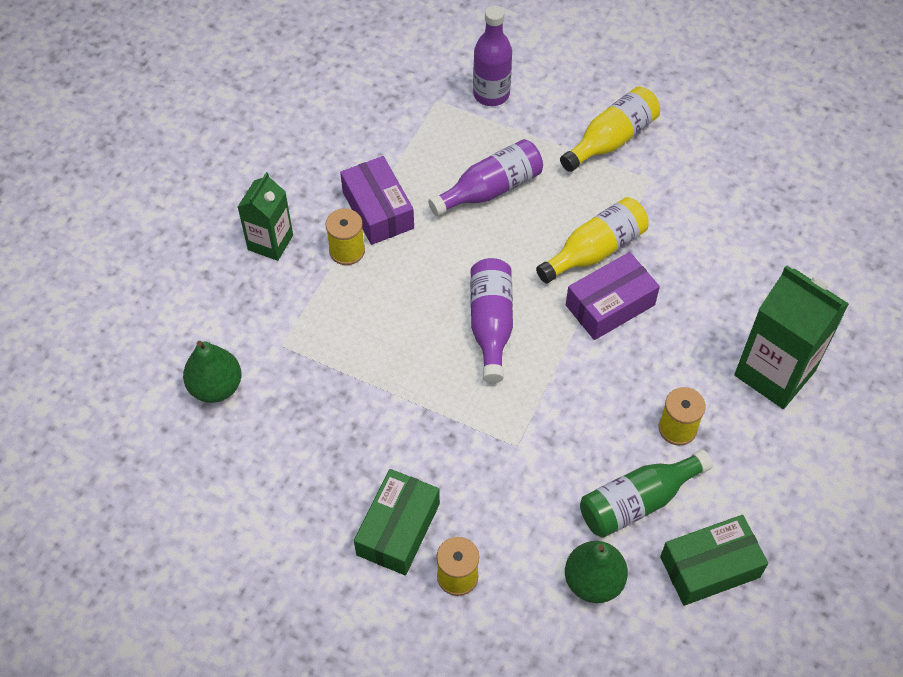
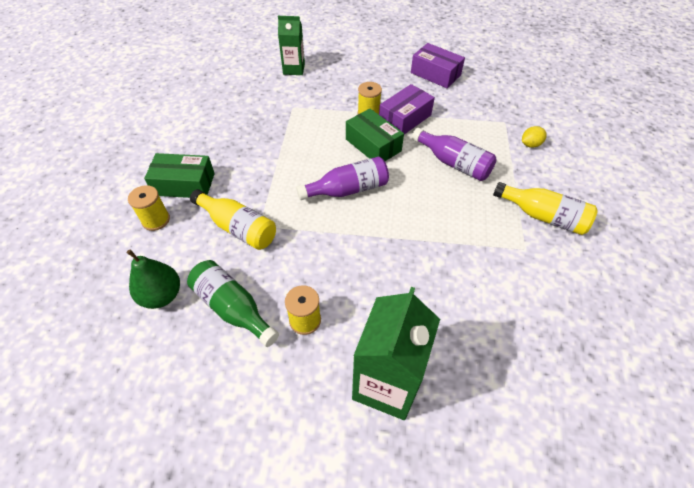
camera: 70 degrees right, 5 degrees down
green pear [183,341,241,403] -> none
green carton [238,172,293,261] -> green carton moved to [278,16,305,75]
purple bottle [473,5,512,106] -> yellow lemon [522,126,547,148]
yellow bottle [536,197,649,283] -> yellow bottle moved to [190,189,276,250]
purple box [566,252,660,340] -> purple box moved to [411,43,465,88]
green box [660,515,768,606] -> green box moved to [346,108,404,161]

